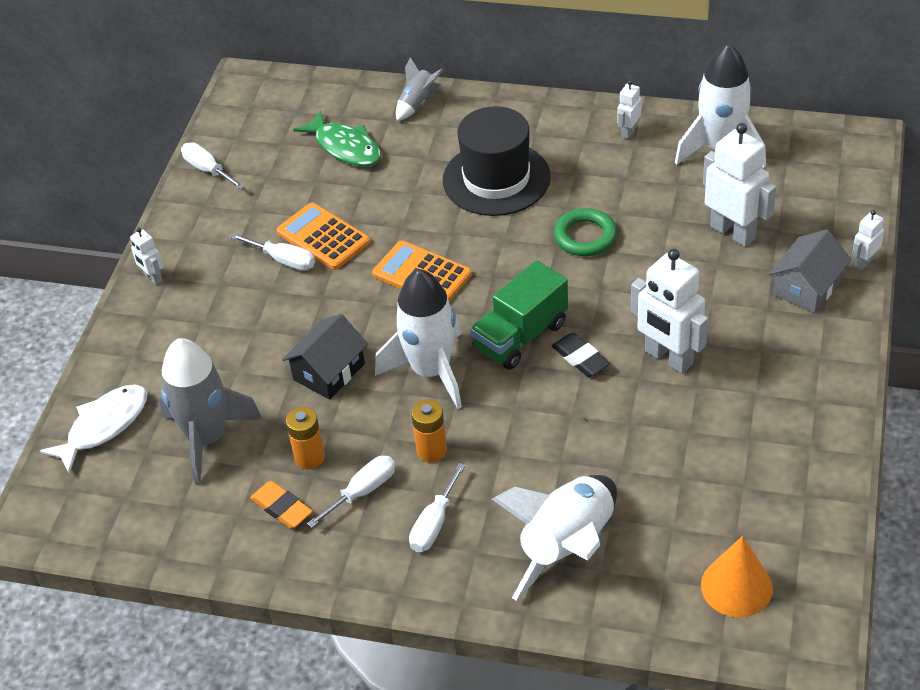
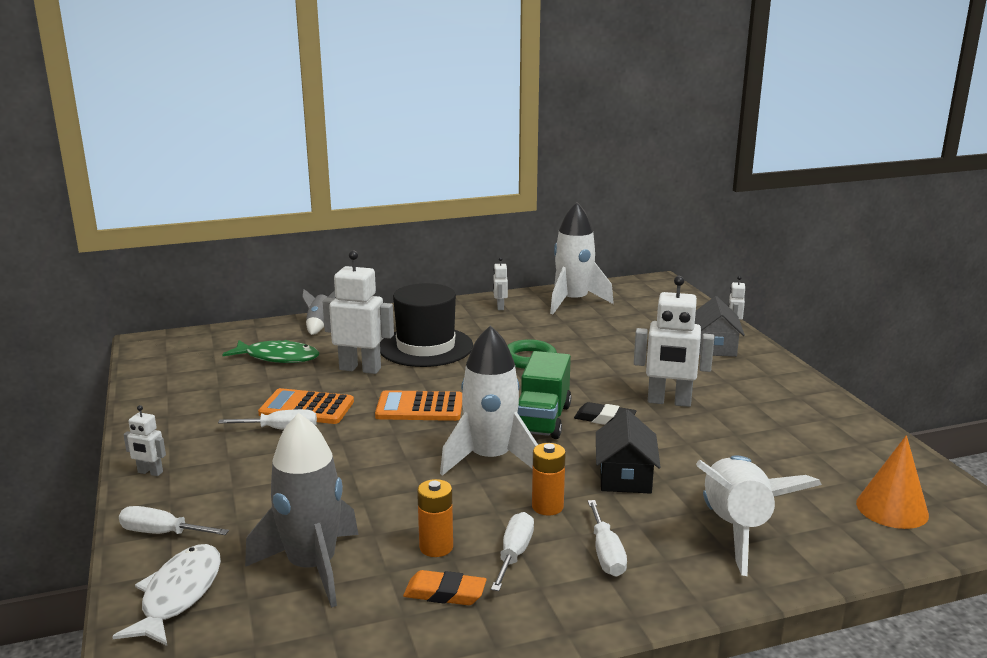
camera: 35 degrees left, 25 degrees down
white screwdriver [181,142,245,189] -> white screwdriver moved to [119,506,229,535]
black house [282,314,368,400] -> black house moved to [596,410,661,494]
white robot [703,123,776,247] -> white robot moved to [323,250,394,374]

